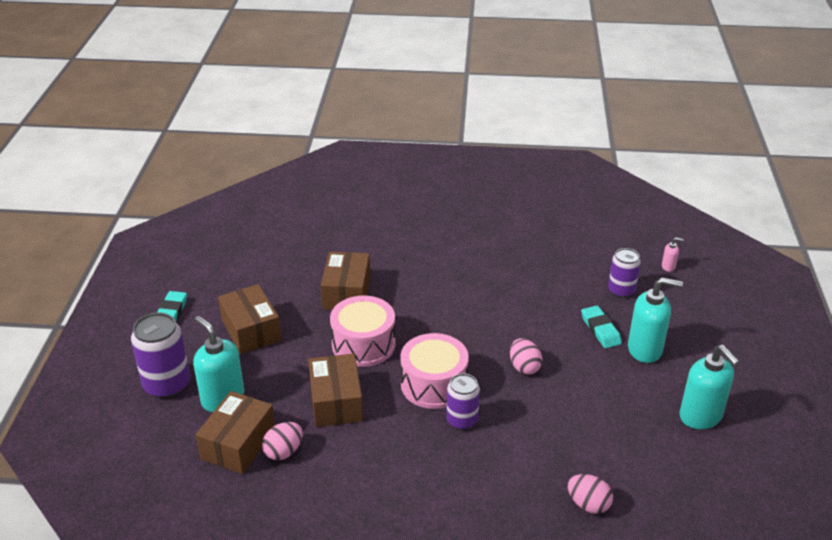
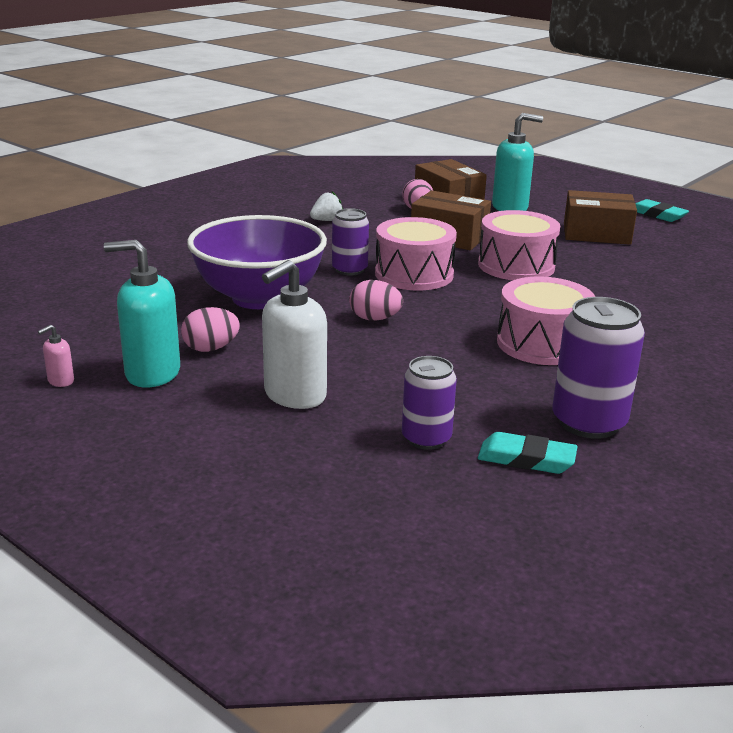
camera: 125 degrees right, 10 degrees down
purple can [131,313,190,398] -> purple can moved to [552,297,645,439]
brown box [321,251,370,310] -> none
pink egg [568,474,613,514] -> pink egg moved to [181,307,240,352]
turquoise eraser [581,306,622,348] -> turquoise eraser moved to [478,432,578,474]
turquoise soap dispenser [628,277,683,363] -> white soap dispenser [262,260,327,409]
pink soap dispenser [662,237,684,272] -> pink soap dispenser moved to [38,325,74,387]
none -> purple bowl [187,215,327,309]
none -> white strawberry [310,191,343,221]
none -> pink drum [497,277,595,365]

